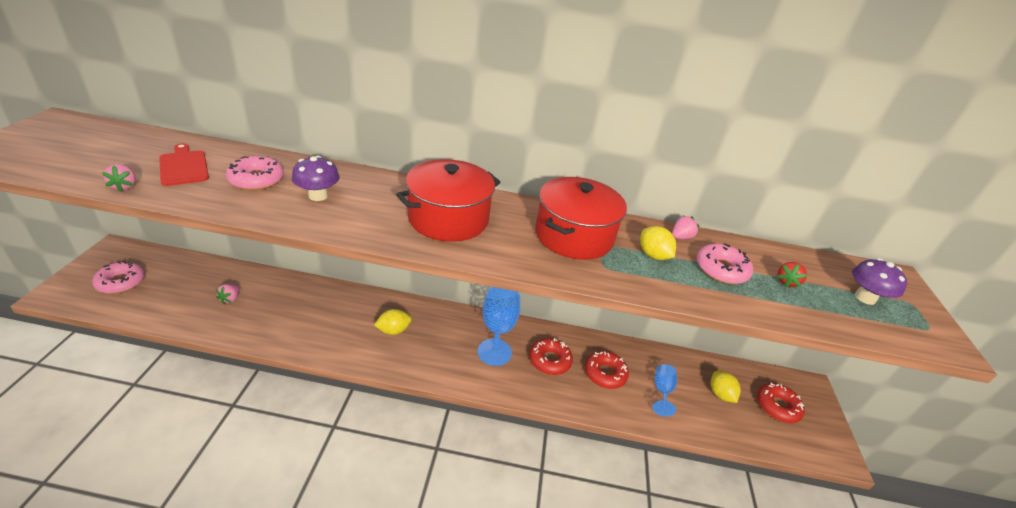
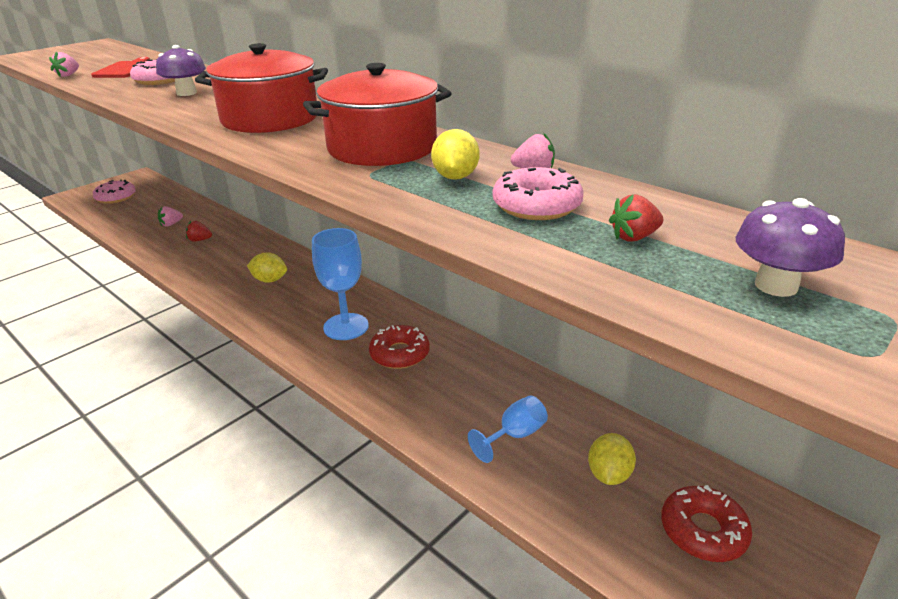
camera: 40 degrees right, 5 degrees down
red donut [585,351,629,389] -> none
none -> red strawberry [186,221,212,242]

